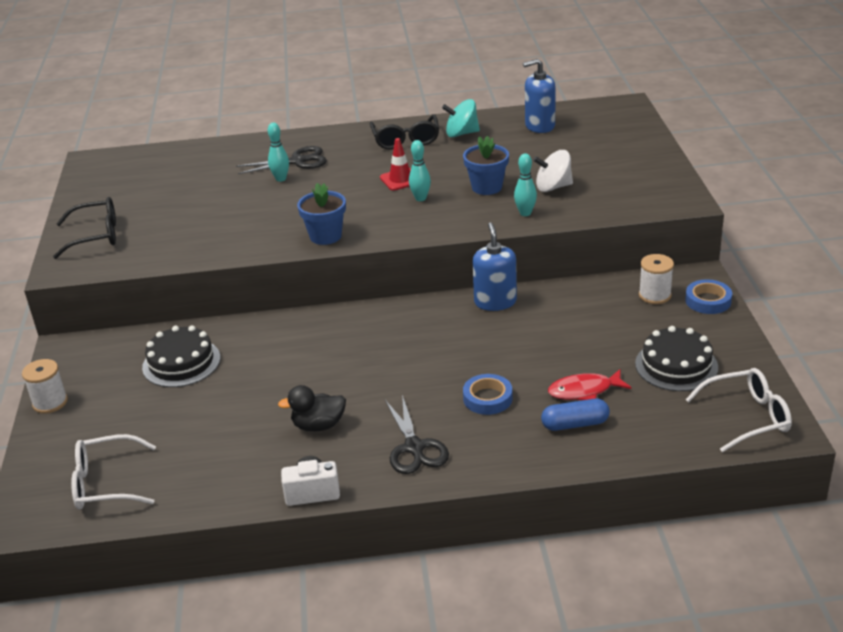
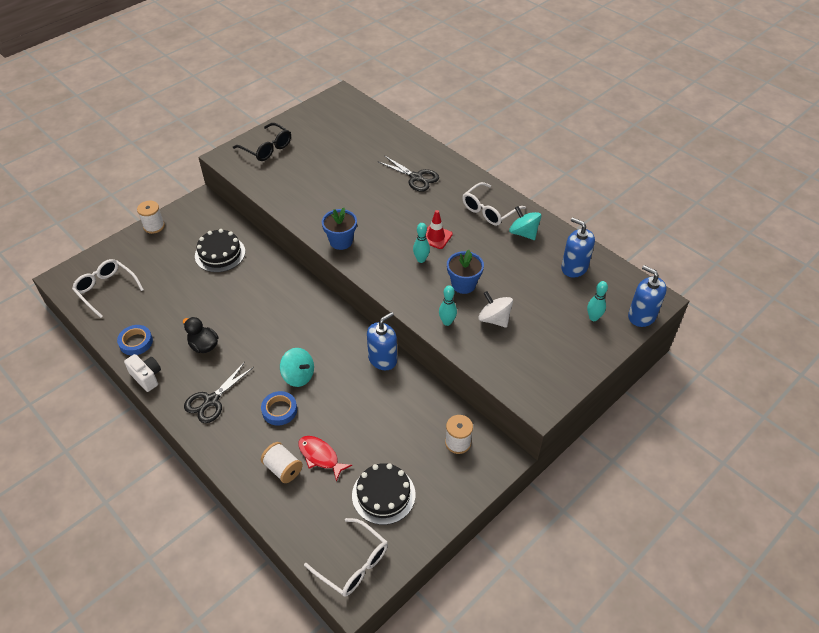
camera: 50 degrees right, 15 degrees up
turquoise bowling pin [268,123,289,182] -> turquoise bowling pin moved to [587,281,608,321]
black glasses [370,115,439,149] -> white glasses [462,182,526,226]
blue capsule [541,399,610,431] -> white spool [261,442,303,483]
blue tape [685,279,732,314] -> blue tape moved to [117,325,153,356]
none -> turquoise spinning top [280,348,314,387]
none -> blue soap dispenser [628,265,667,327]

